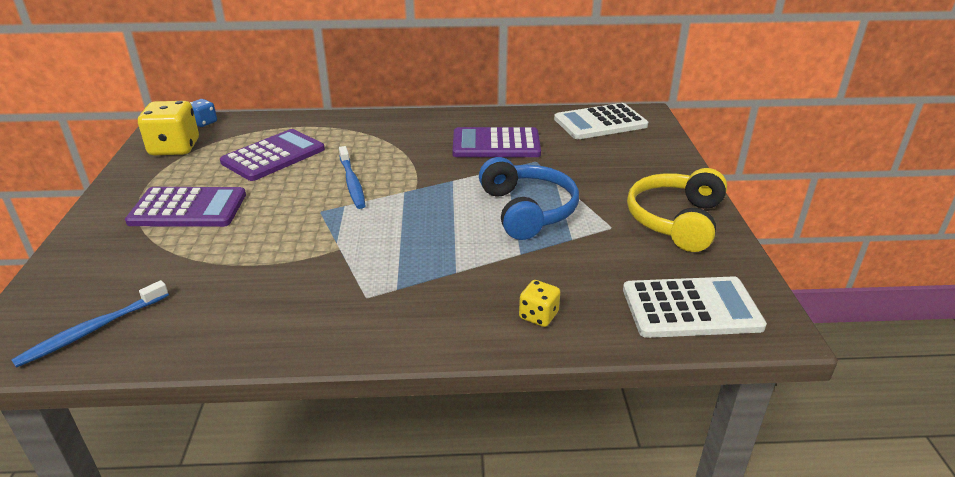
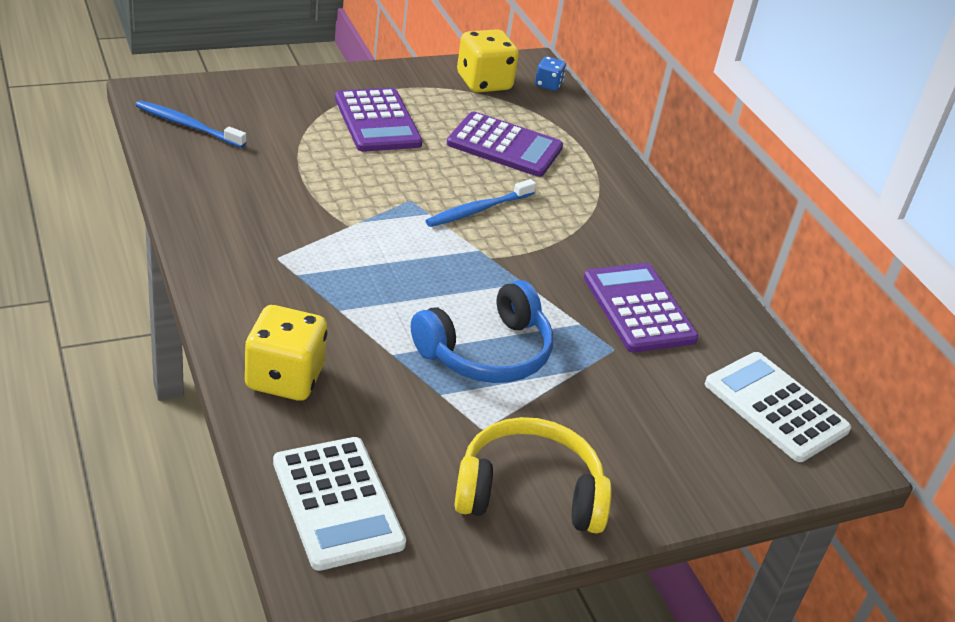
camera: 65 degrees right, 5 degrees up
yellow dice [519,280,560,327] -> yellow dice [244,305,327,401], size x1.90

